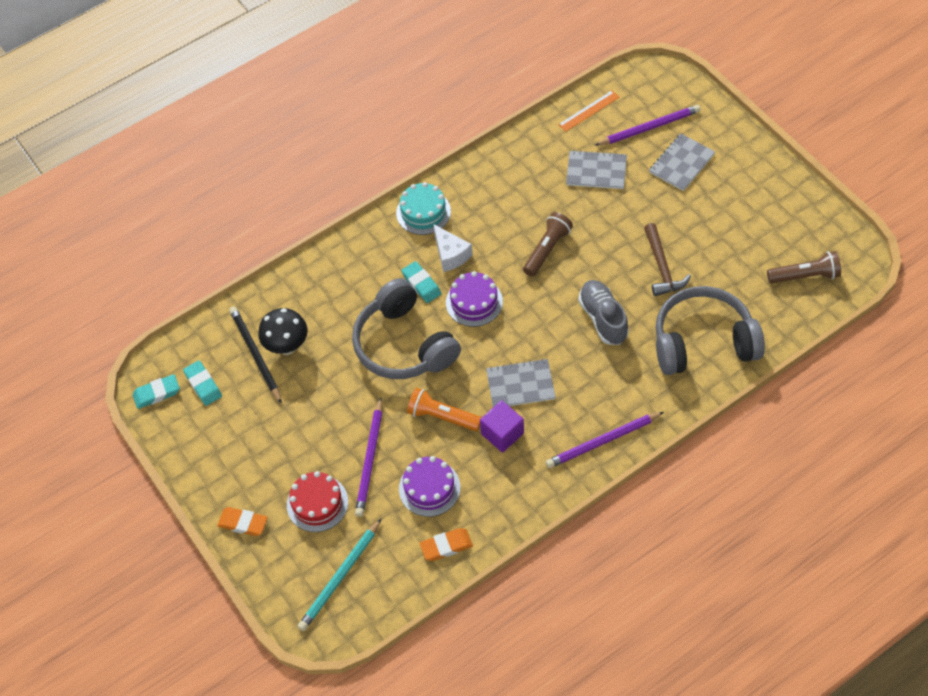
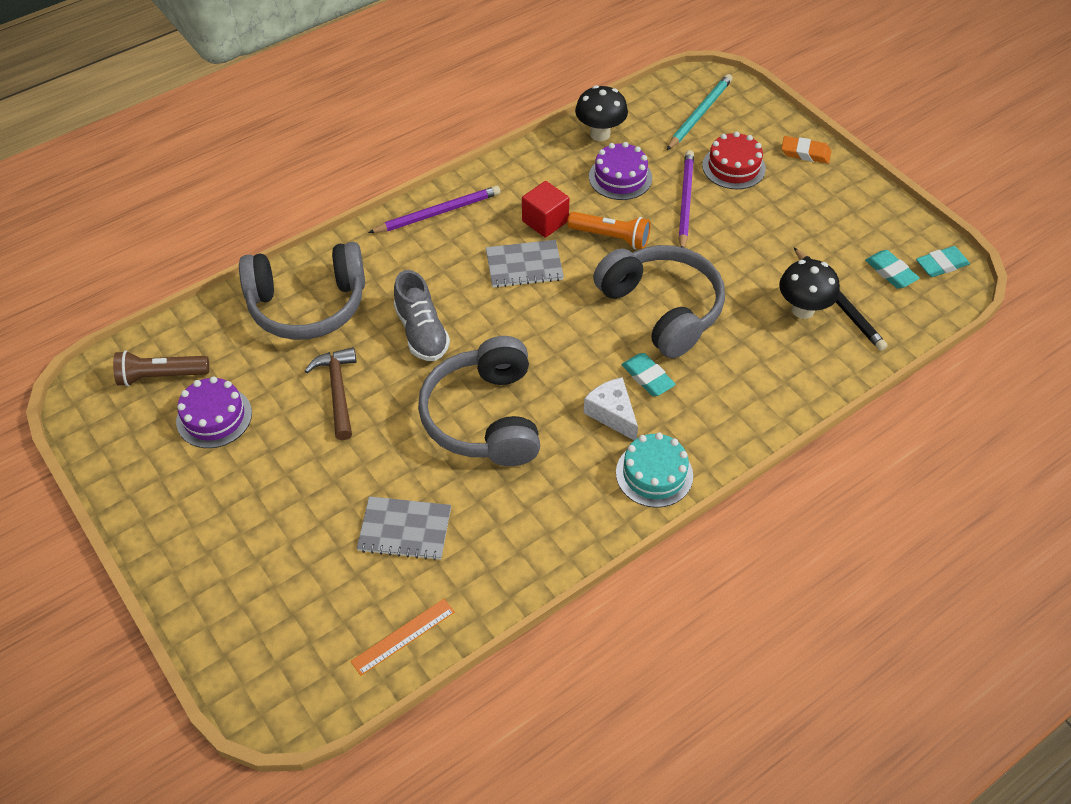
camera: 175 degrees right, 5 degrees down
orange eraser [420,528,473,561] -> black mushroom [575,85,628,141]
purple cake [446,271,503,327] -> purple cake moved to [176,376,252,448]
purple cube [480,400,524,453] -> red cube [522,181,569,238]
brown flashlight [523,212,573,277] -> grey headphones [418,336,540,466]
purple pencil [594,105,701,146] -> none
grey notebook [649,134,715,191] -> none

